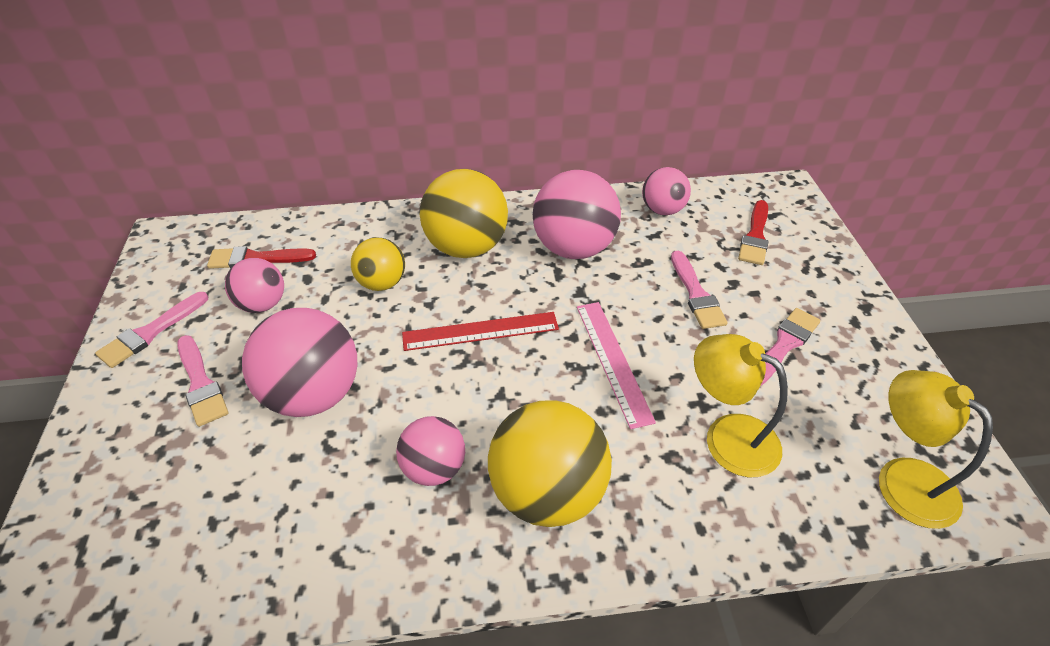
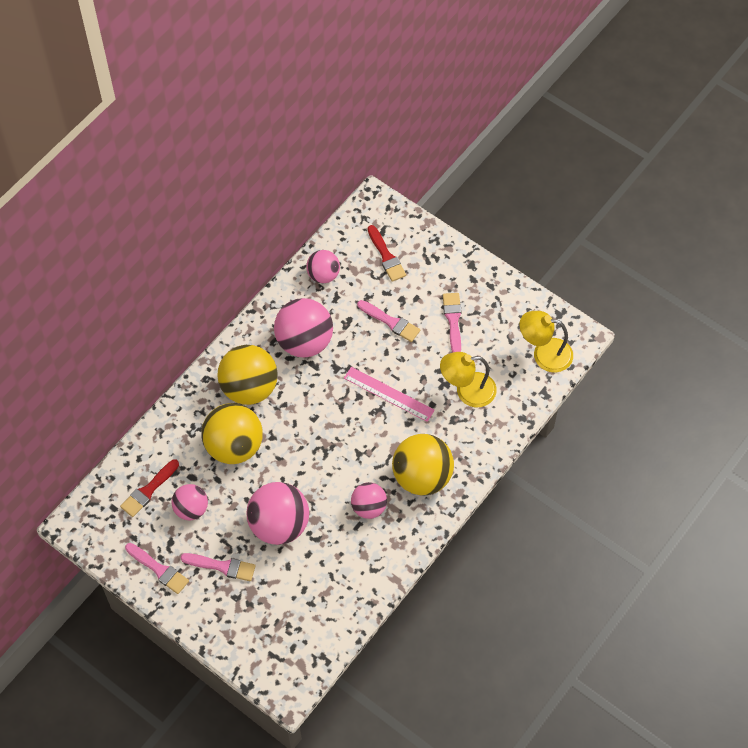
camera: 45 degrees left, 15 degrees up
pink brush [95,292,208,368] -> pink brush turned 45 degrees counterclockwise [125,543,189,594]
yellow ball [351,237,405,291] -> yellow ball [202,403,263,464], size x1.71
red ruler [402,312,559,351] -> none

